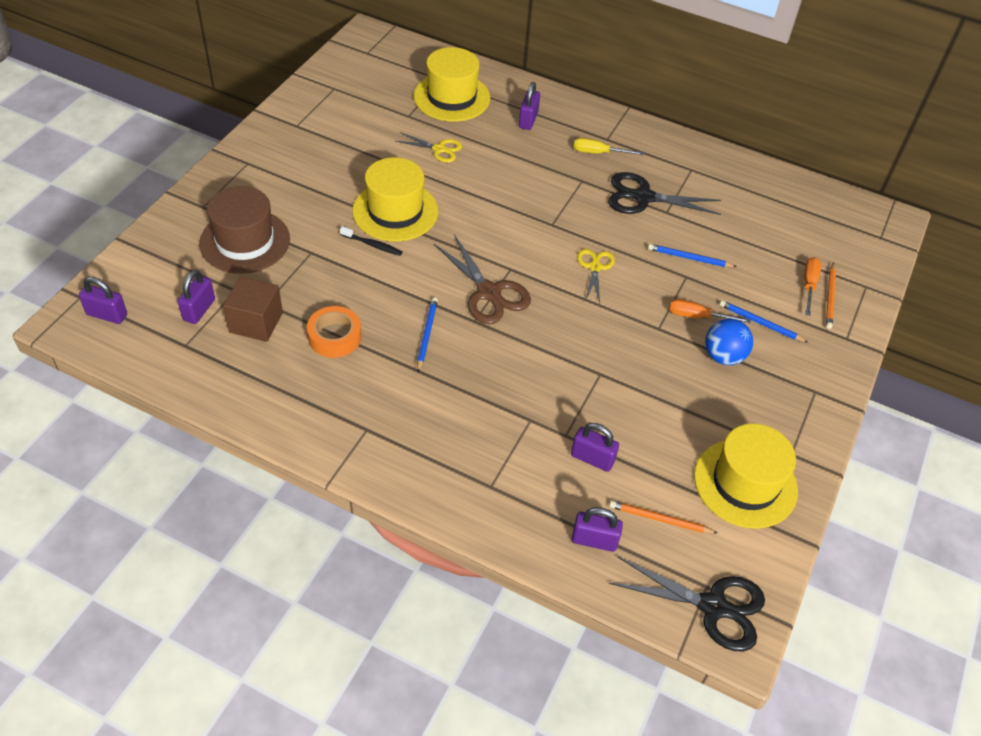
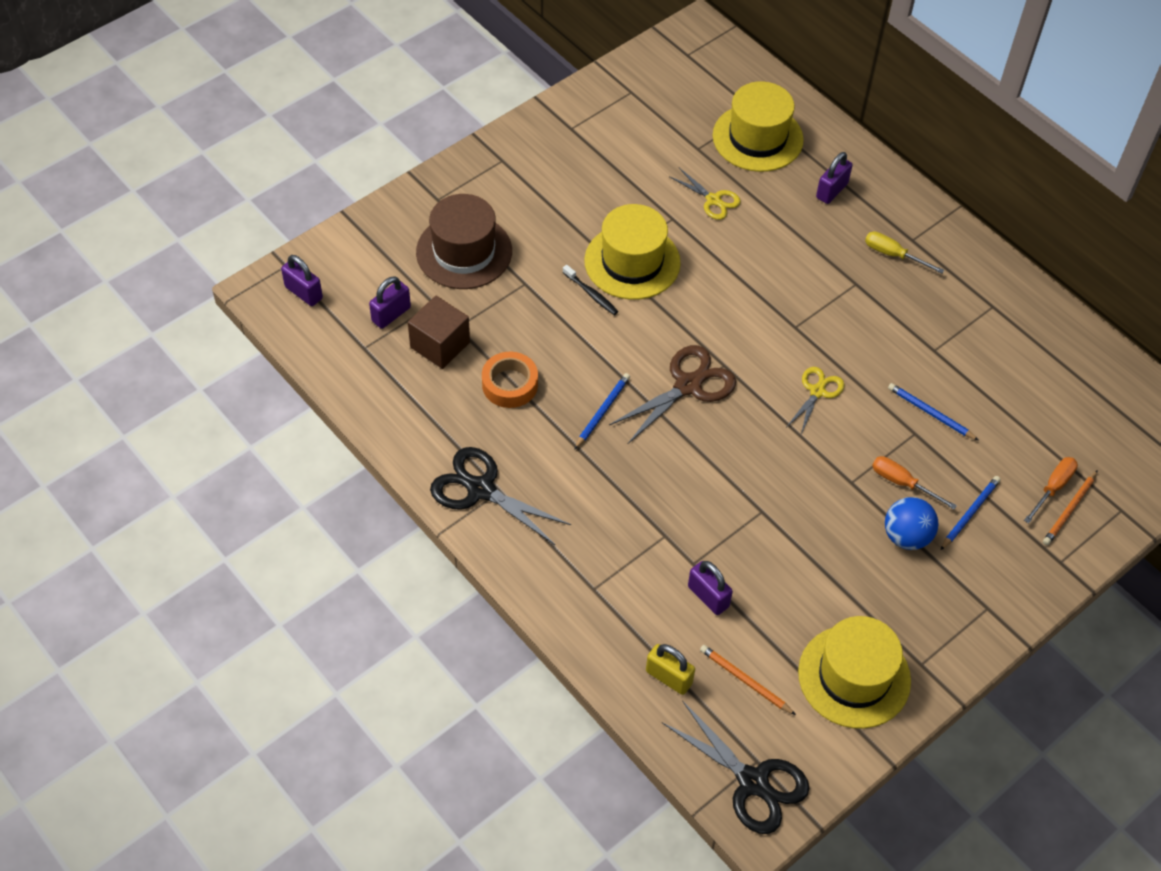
camera: 25 degrees right, 5 degrees up
brown scissors [434,234,531,324] -> brown scissors turned 120 degrees counterclockwise [609,345,736,444]
purple padlock [572,507,623,552] -> yellow padlock [646,644,695,695]
black scissors [608,172,721,215] -> black scissors moved to [430,447,571,545]
blue pencil [719,300,808,342] -> blue pencil turned 75 degrees clockwise [941,476,1001,550]

